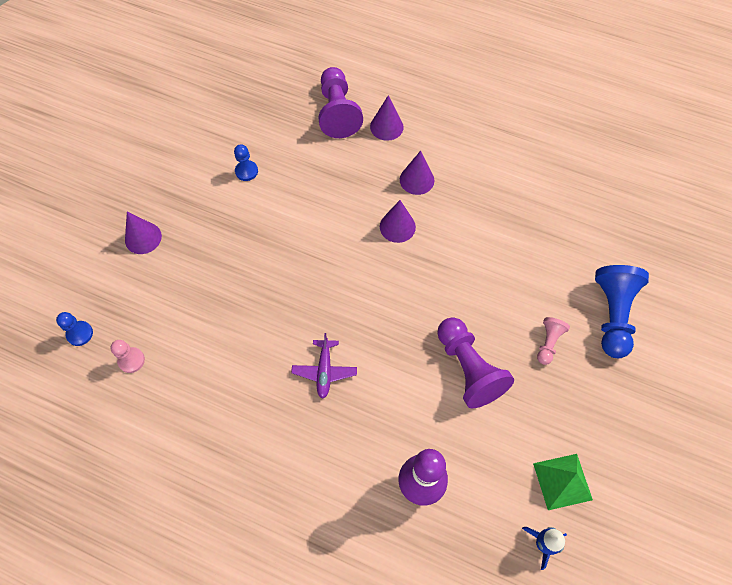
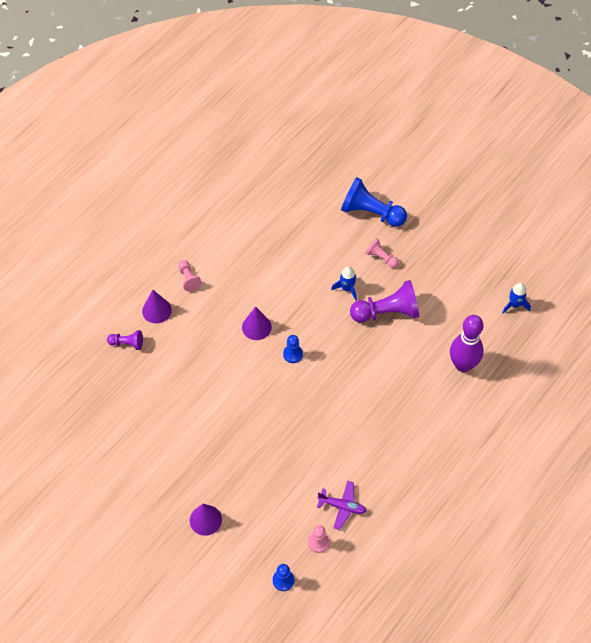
camera: 75 degrees left, 5 degrees down
blue pawn [234,144,258,181] -> blue pawn moved to [283,335,303,363]
purple plane [291,333,357,399] -> purple plane moved to [317,481,366,530]
purple pawn [318,67,363,138] -> purple pawn [107,330,143,350], size x0.51
purple cone [400,151,434,195] -> none
green pyramid [533,454,593,510] -> none
none -> pink pawn [178,260,202,292]
none -> blue rocket [331,266,357,300]

